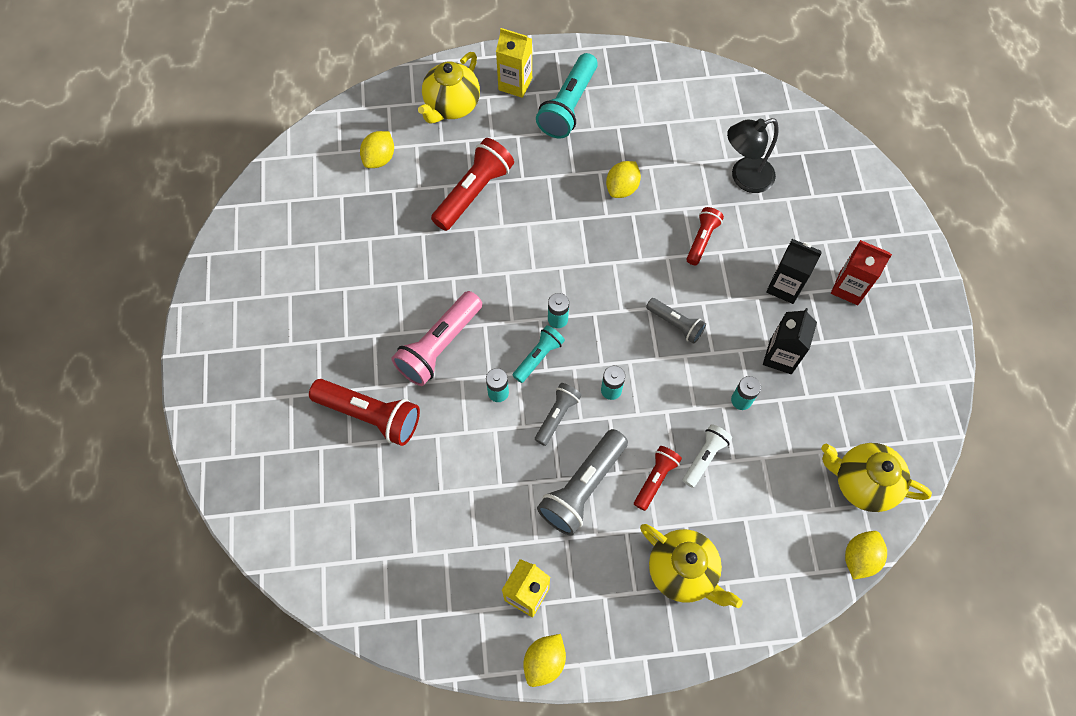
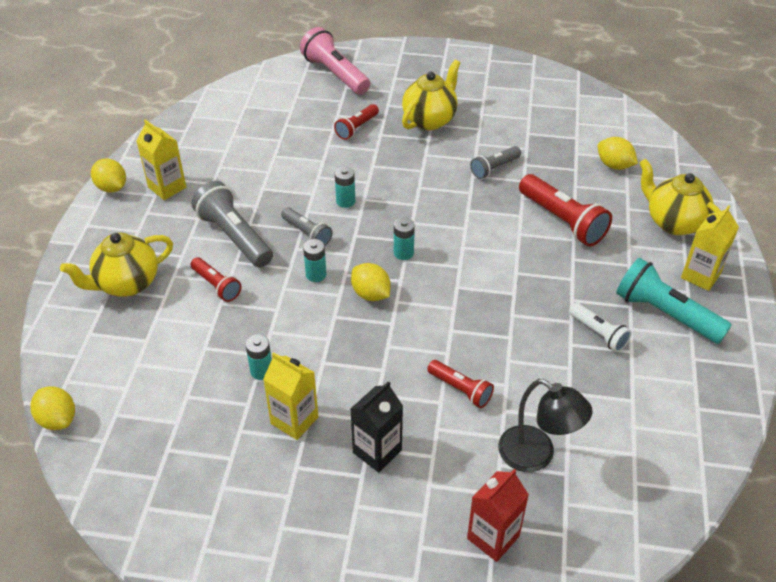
camera: 105 degrees right, 20 degrees down
red flashlight [309,379,420,446] -> red flashlight [334,104,379,140], size x0.58
pink flashlight [391,291,482,386] -> pink flashlight moved to [300,27,370,95]
turquoise flashlight [512,325,565,383] -> none
yellow lemon [606,161,641,198] -> yellow lemon moved to [351,263,390,301]
grey flashlight [646,298,706,344] -> grey flashlight moved to [470,146,521,179]
white flashlight [683,424,732,488] -> white flashlight moved to [569,303,632,352]
black lamp [727,118,779,193] -> black lamp turned 135 degrees clockwise [498,379,592,472]
black carton [763,308,817,374] -> yellow carton [263,352,318,440]
yellow teapot [821,443,932,512] -> yellow teapot moved to [402,60,460,130]
red carton [831,240,892,305] -> red carton moved to [467,469,529,562]

